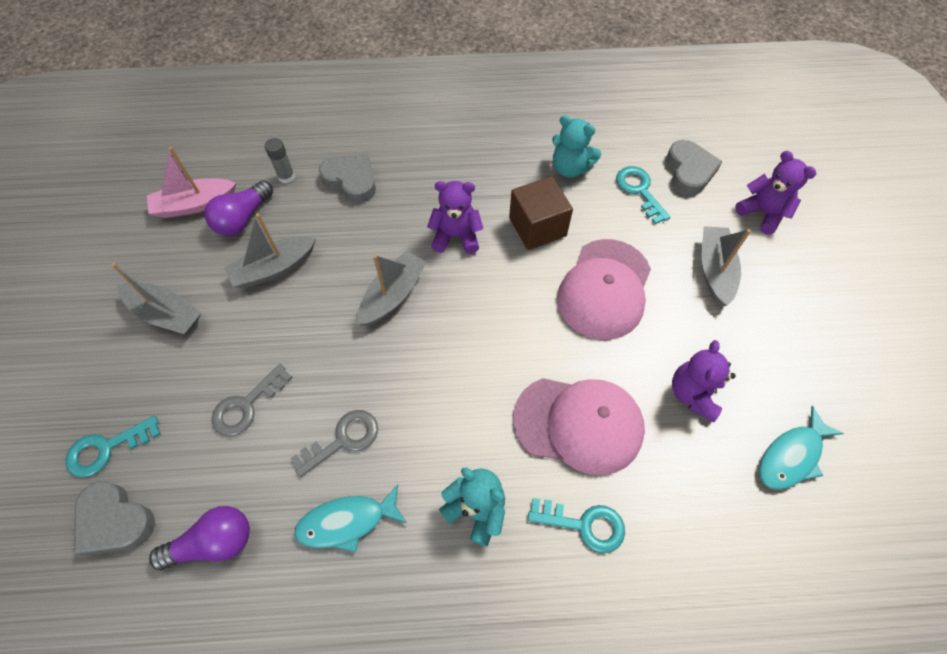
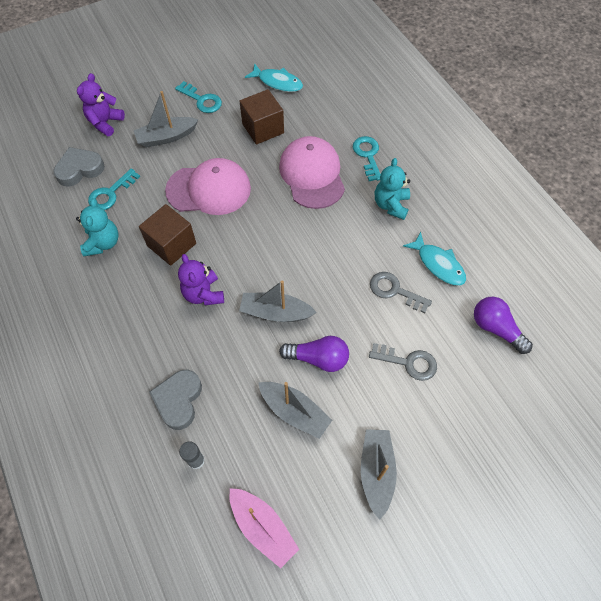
camera: 115 degrees left, 0 degrees up
turquoise key [65,416,161,478] -> turquoise key moved to [175,81,222,113]
grey heart [74,481,155,556] -> none
purple light bulb [204,180,273,236] -> purple light bulb moved to [279,336,349,372]
purple teddy bear [672,340,736,422] -> brown cube [240,89,284,145]

